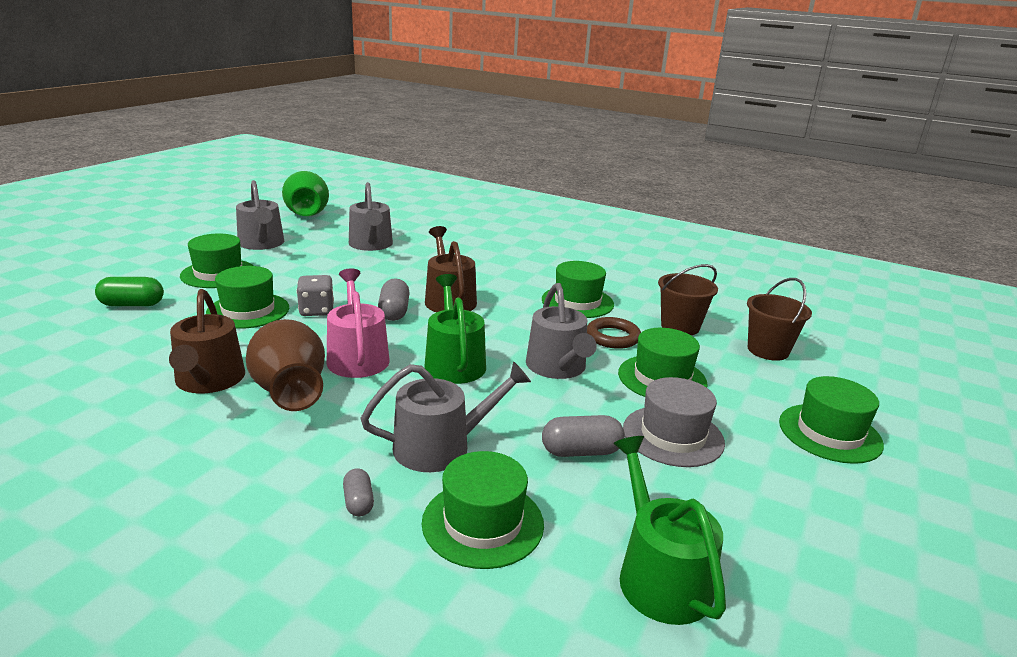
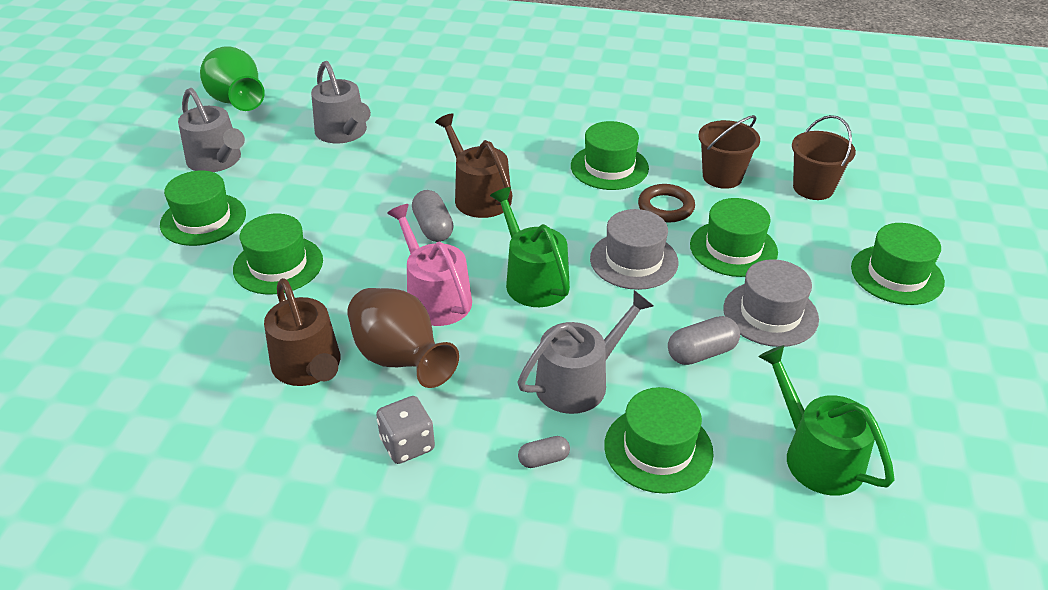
camera: 15 degrees left, 15 degrees up
green capsule [95,277,164,306] -> none
grey dice [296,275,334,316] -> grey dice moved to [376,396,435,464]
grey capsule [343,468,374,516] -> grey capsule turned 75 degrees counterclockwise [518,436,570,468]
grey watering can [526,283,597,379] -> grey hat [590,209,678,290]

